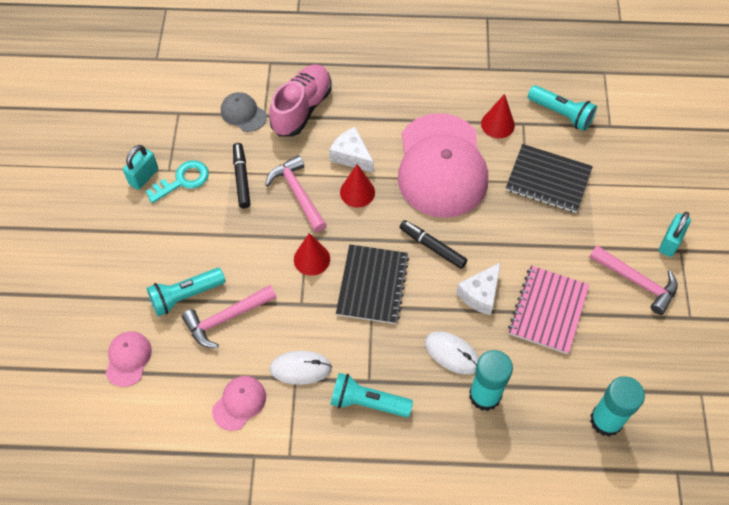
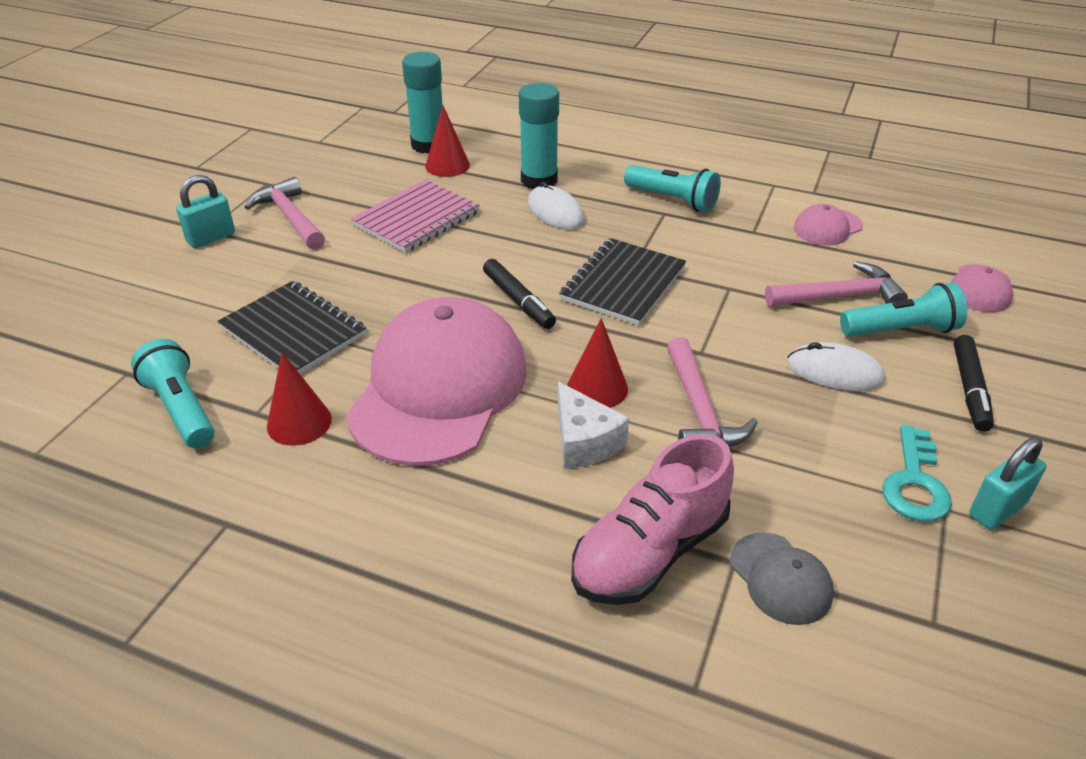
camera: 160 degrees left, 20 degrees down
turquoise key [145,160,209,203] -> turquoise key turned 60 degrees counterclockwise [882,425,952,522]
black marker [233,143,250,208] -> black marker moved to [954,335,994,432]
white mouse [270,351,332,385] -> white mouse moved to [787,342,885,391]
red cone [294,233,330,276] -> red cone moved to [425,106,470,177]
white cheese [456,262,501,315] -> none

